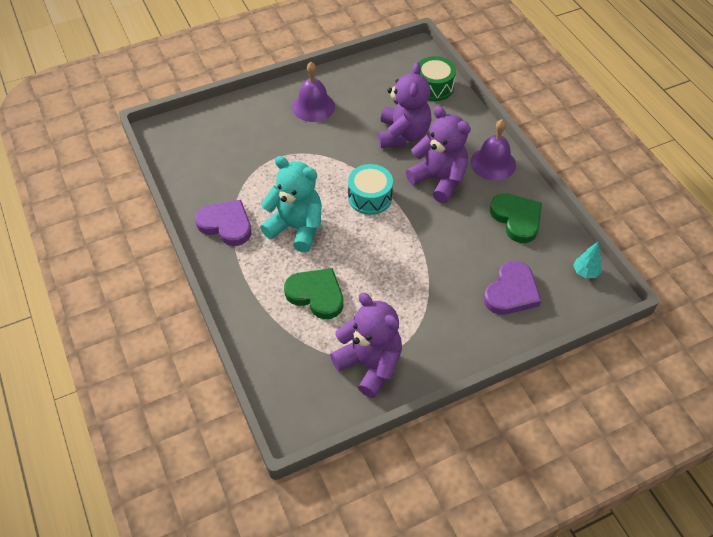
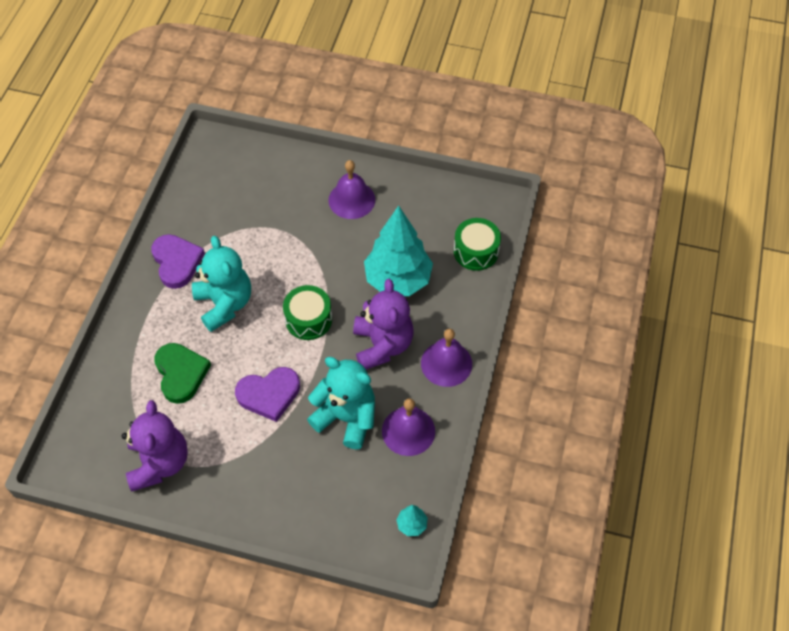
camera: 40 degrees right, 5 degrees up
turquoise drum [348,164,393,215] -> green drum [283,285,332,340]
purple teddy bear [378,62,432,148] -> turquoise tree [364,206,433,296]
purple heart [484,261,541,315] -> purple heart moved to [235,367,300,422]
green heart [490,193,542,243] -> purple bell [382,398,435,456]
none -> turquoise teddy bear [307,357,375,450]

